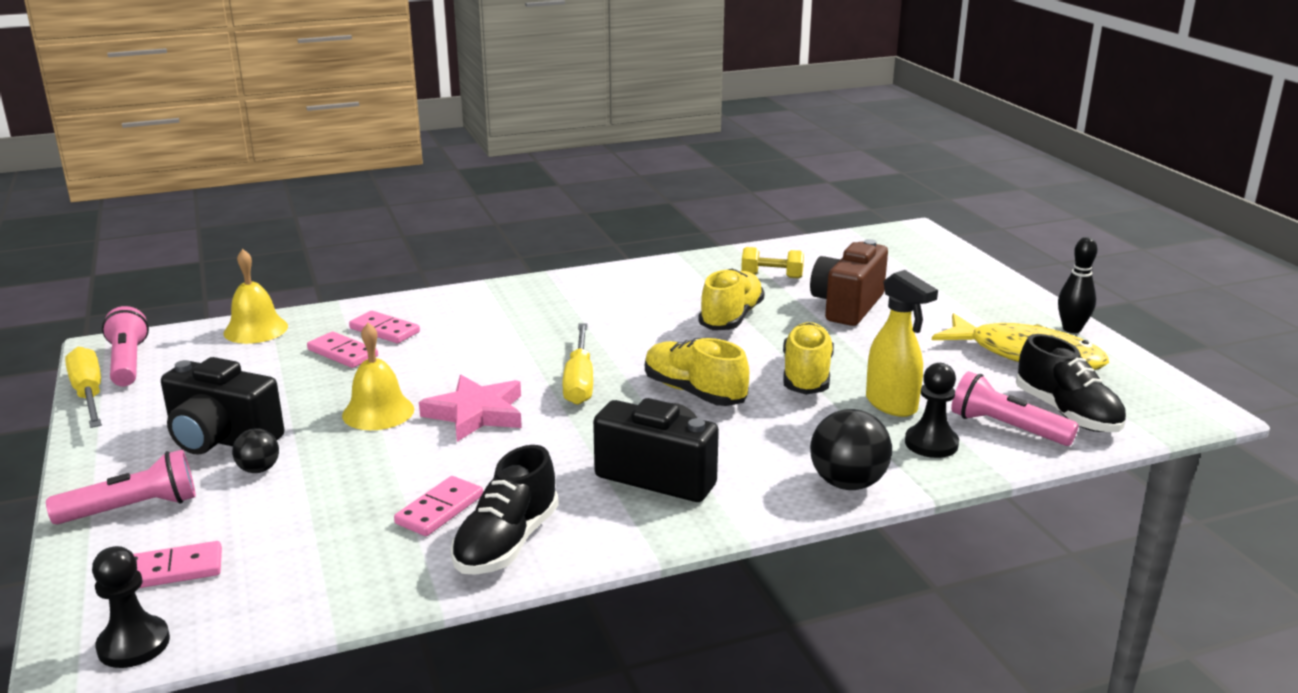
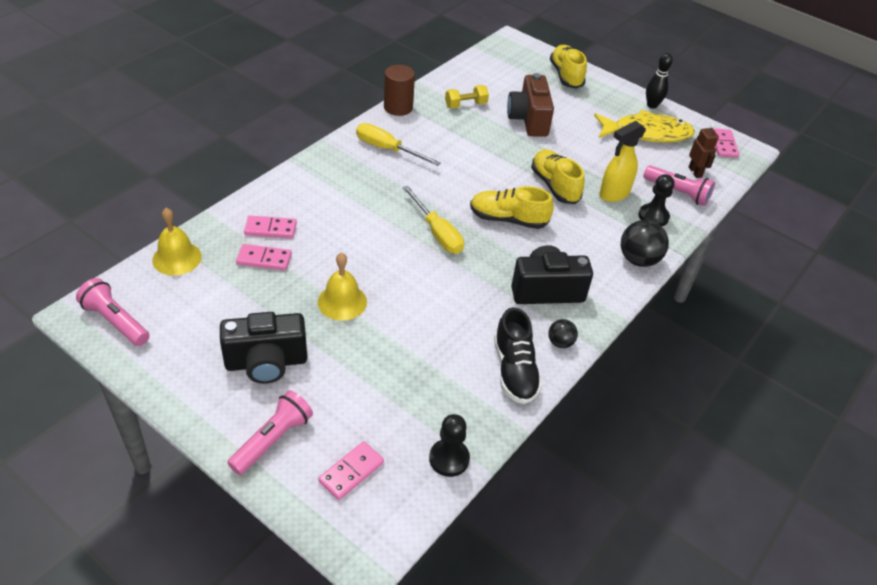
camera: 35 degrees left, 20 degrees up
yellow screwdriver [65,347,102,428] -> yellow screwdriver moved to [356,123,441,166]
black pawn [92,546,170,668] -> black pawn moved to [429,414,470,477]
black ball [232,428,279,473] -> black ball moved to [548,319,578,348]
pink domino [394,476,483,536] -> pink domino moved to [713,128,739,158]
pink star [419,375,522,442] -> none
yellow shoe [698,269,765,330] -> yellow shoe moved to [550,45,587,89]
yellow spray bottle [866,270,938,417] -> yellow spray bottle turned 120 degrees clockwise [599,121,646,202]
pink flashlight [951,371,1079,446] -> pink flashlight turned 150 degrees counterclockwise [643,165,715,206]
black shoe [1016,334,1126,432] -> brown robot [689,124,719,178]
none -> brown cylinder [384,65,415,116]

